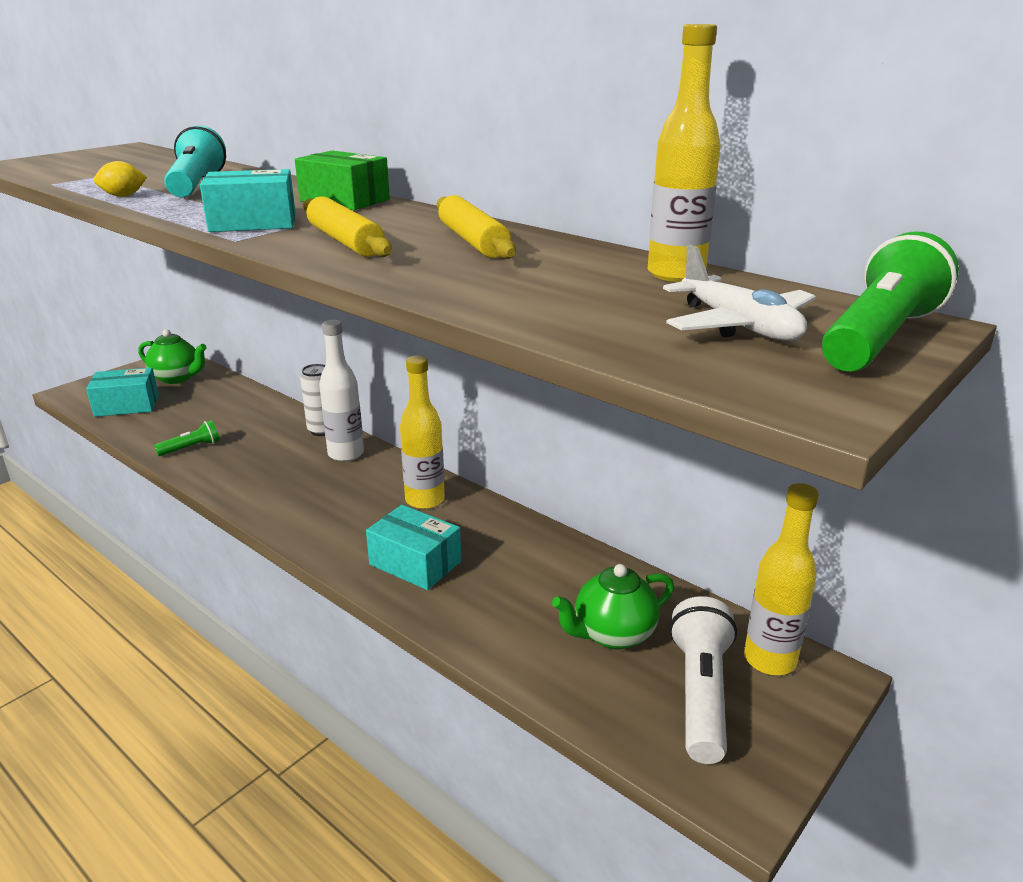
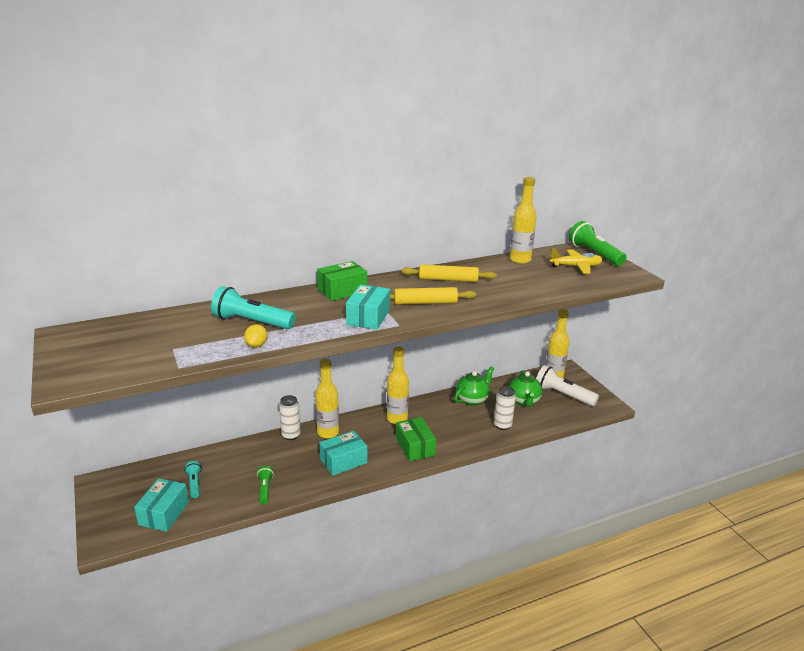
camera: 65 degrees left, 0 degrees up
green teapot [138,329,207,384] -> green teapot moved to [454,366,494,406]
white bottle [319,320,364,462] -> yellow bottle [316,359,339,439]
turquoise box [366,505,461,590] -> turquoise box moved to [320,431,367,476]
white plane [663,245,816,341] -> yellow plane [549,248,603,274]
none -> turquoise flashlight [185,461,202,498]
none -> green box [396,417,436,461]
none -> white can [494,386,516,430]

